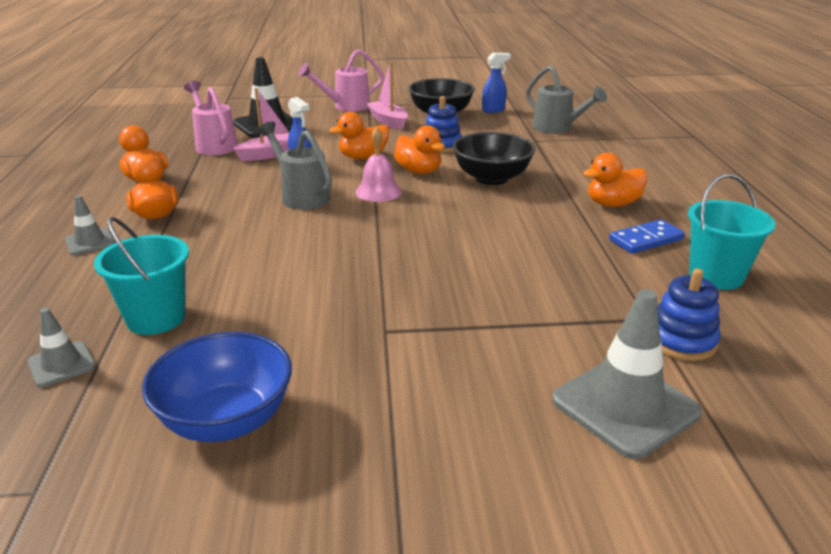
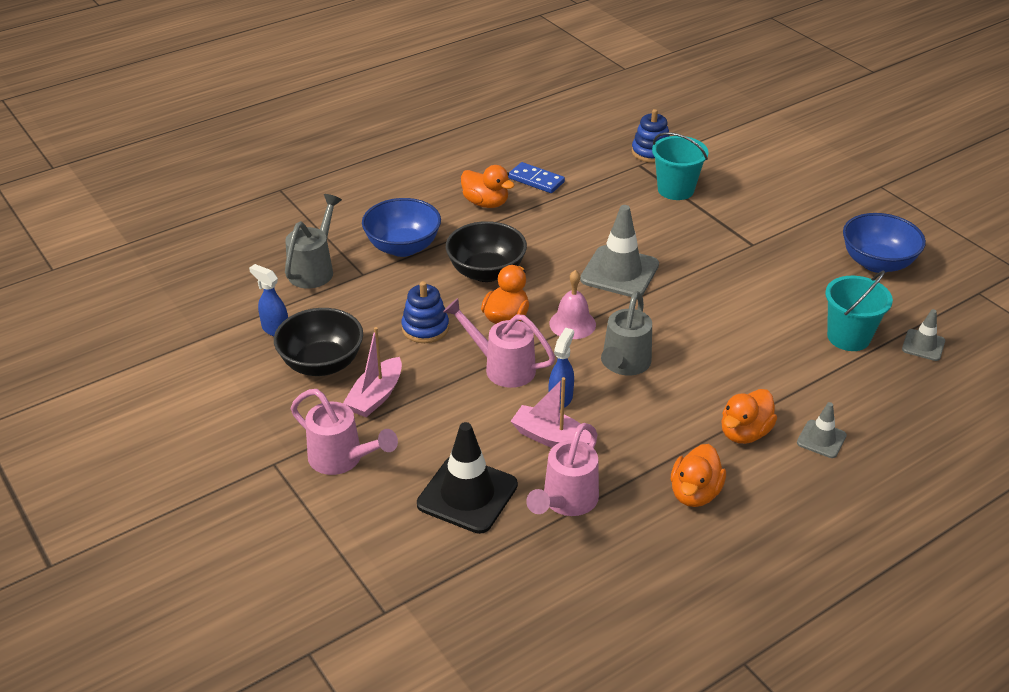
camera: 120 degrees left, 10 degrees up
orange duck [329,112,389,159] -> pink watering can [443,298,555,388]
grey traffic cone [552,289,702,459] -> grey traffic cone moved to [580,205,659,297]
turquoise bucket [688,174,776,290] -> turquoise bucket moved to [652,132,708,200]
none -> blue bowl [362,198,441,257]

